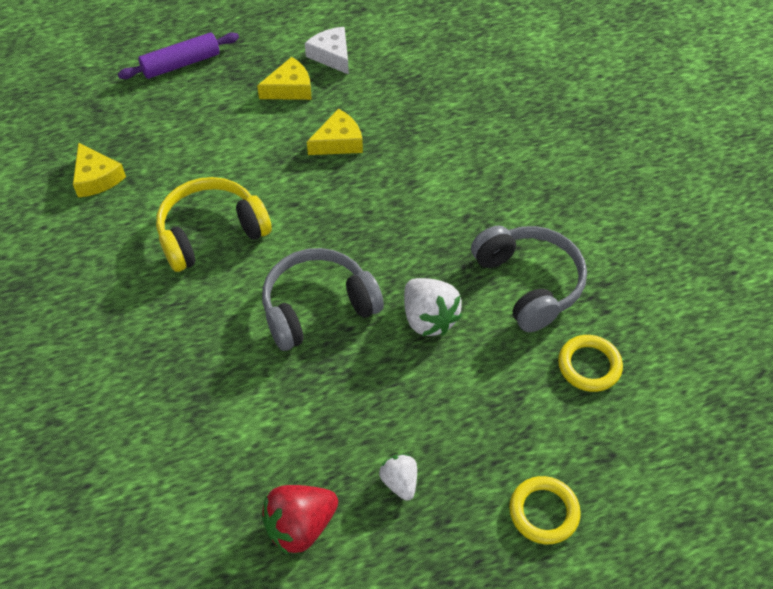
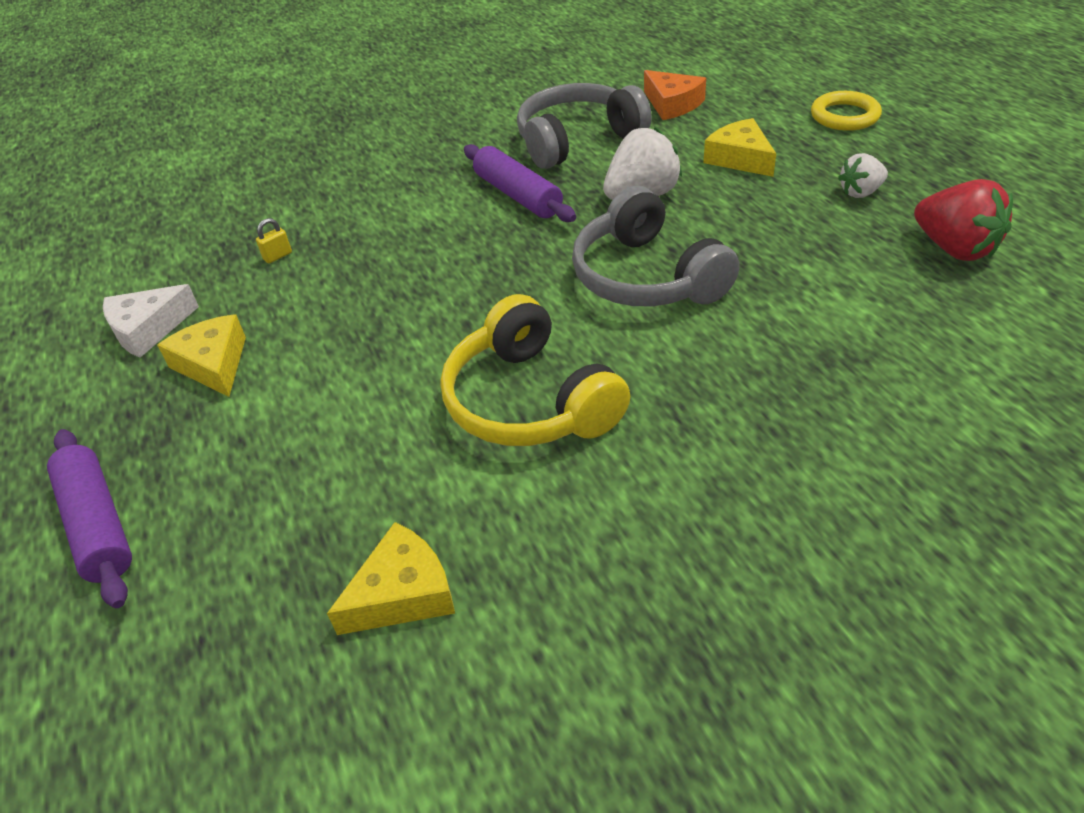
camera: 90 degrees left, 10 degrees down
yellow cheese [307,109,363,155] -> yellow cheese moved to [703,118,776,177]
yellow ring [558,335,623,392] -> orange cheese [644,70,706,120]
none -> yellow padlock [256,218,292,263]
none -> purple rolling pin [464,144,576,222]

